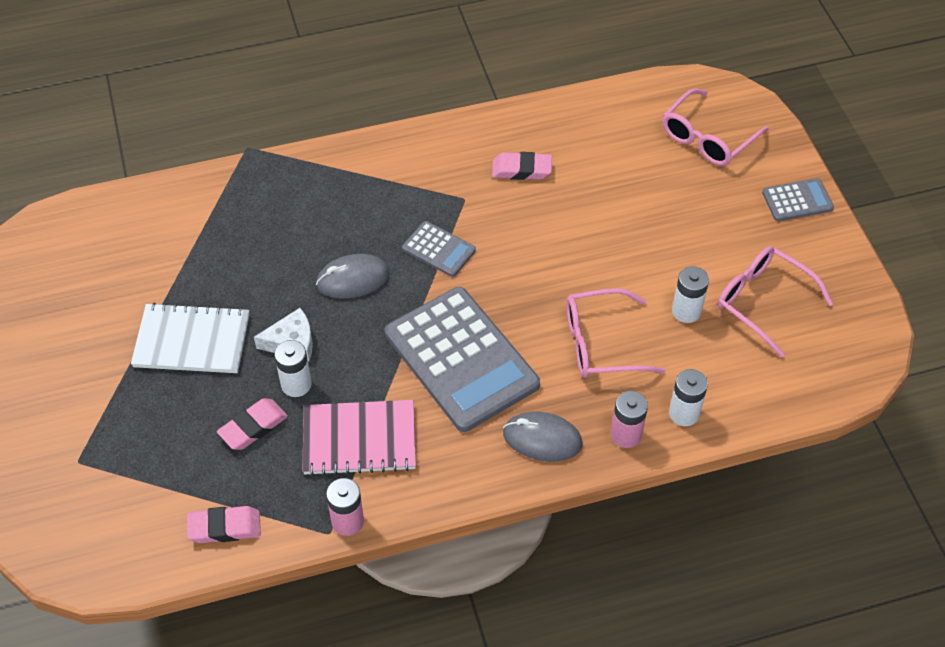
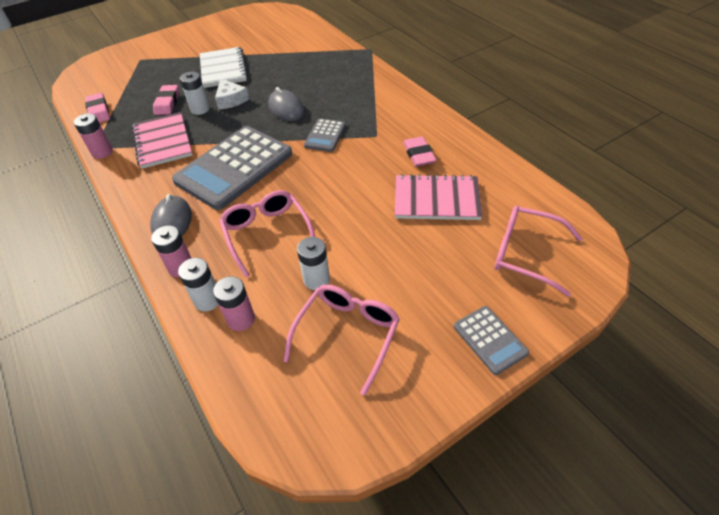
camera: 75 degrees right, 5 degrees down
pink eraser [217,398,288,450] -> pink eraser turned 60 degrees clockwise [153,85,179,115]
none -> pink battery [213,276,255,331]
none -> pink notebook [395,174,482,220]

